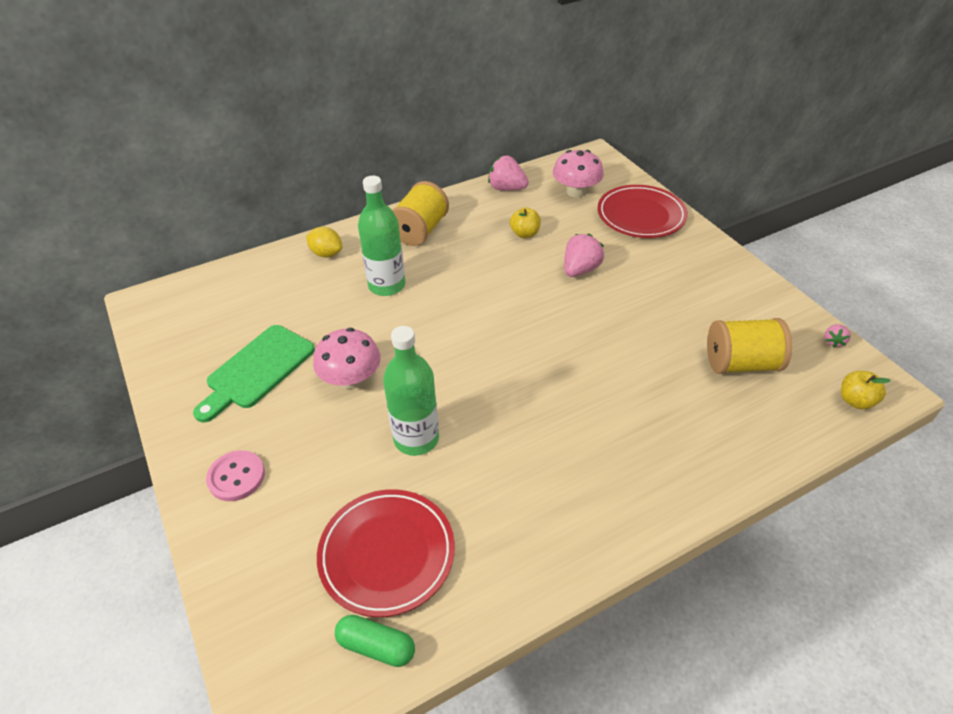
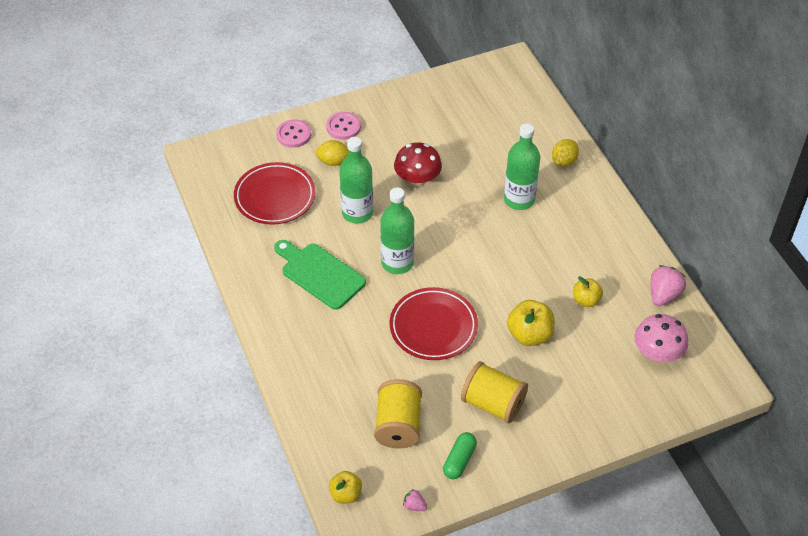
camera: 95 degrees right, 5 degrees up
green cutting board [193,325,315,422] -> green cutting board moved to [274,240,366,310]
pink mushroom [313,328,381,389] -> red mushroom [394,142,442,186]
green capsule [335,615,415,667] -> green capsule moved to [443,432,477,479]
yellow spool [392,181,449,246] -> yellow spool moved to [461,361,528,423]
pink strawberry [564,234,604,277] -> yellow apple [507,300,555,346]
red plate [597,185,688,238] -> red plate moved to [390,287,478,360]
none -> pink button [276,119,311,148]
none -> yellow lemon [315,140,349,166]
none -> green bottle [380,187,414,274]

